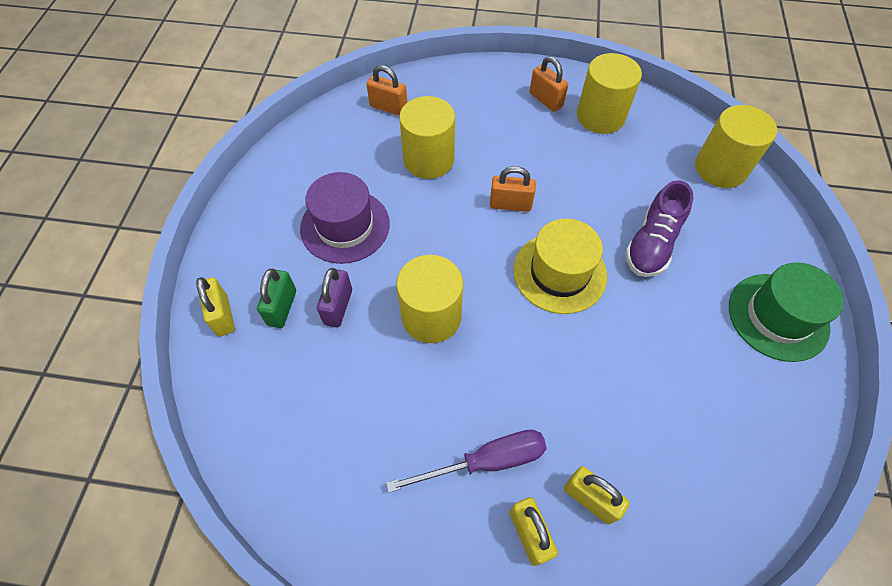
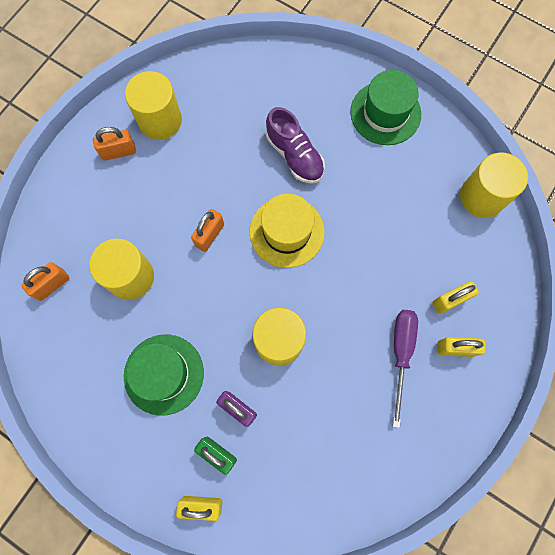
camera: 65 degrees left, 15 degrees up
purple hat [300,172,390,264] -> green hat [124,334,204,416]
yellow cylinder [695,105,777,188] -> yellow cylinder moved to [460,152,528,218]

